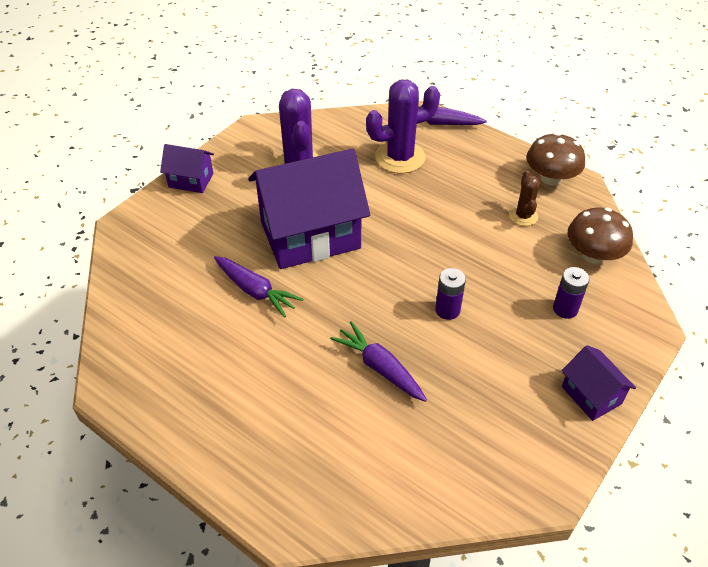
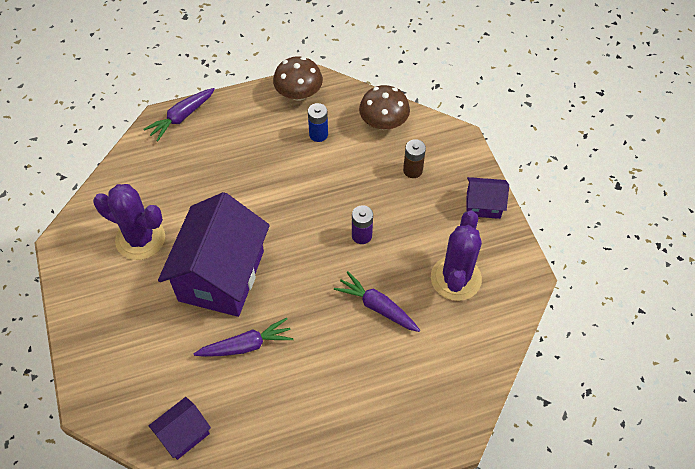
camera: 55 degrees left, 10 degrees up
purple house [160,144,214,193] -> purple house moved to [149,397,211,460]
purple carrot [330,321,427,402] -> purple carrot turned 45 degrees clockwise [334,271,420,332]
purple cactus [366,80,440,174] -> purple cactus moved to [431,210,482,301]
brown cactus [509,171,540,226] -> blue battery [308,103,328,142]
purple battery [553,267,590,319] -> brown battery [403,139,426,178]

